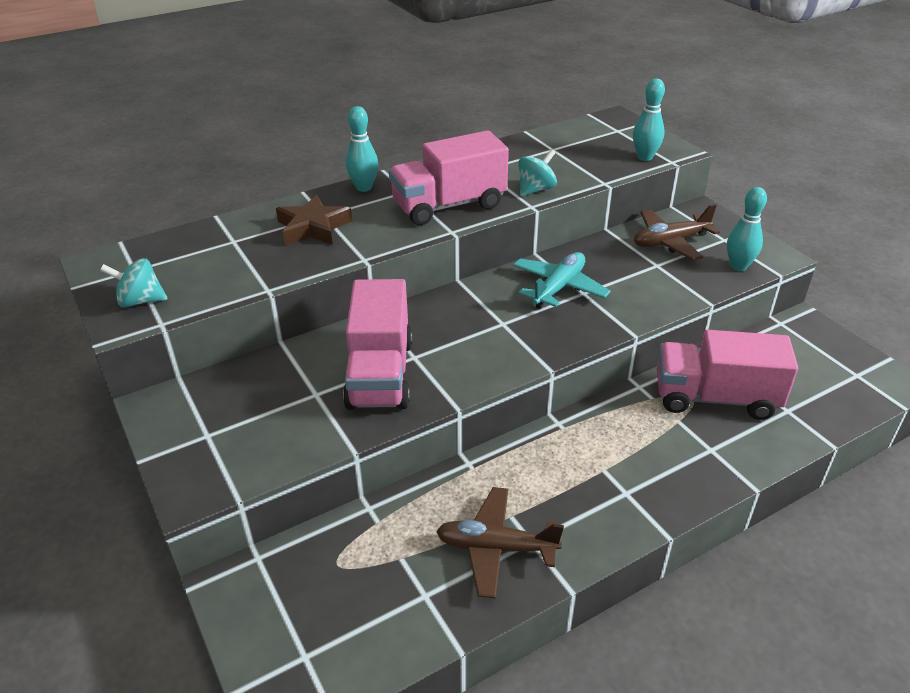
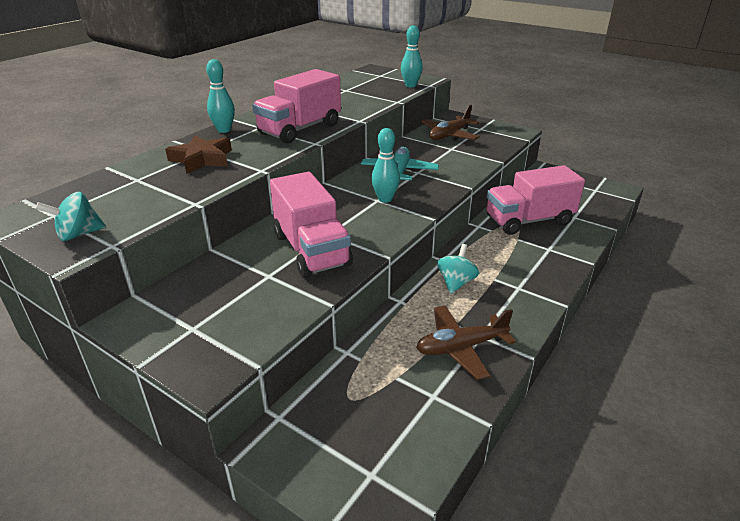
camera: 25 degrees left, 5 degrees down
turquoise spinning top [518,149,557,196] -> turquoise spinning top moved to [437,244,479,294]
turquoise bowling pin [727,187,767,271] -> turquoise bowling pin moved to [371,128,400,203]

